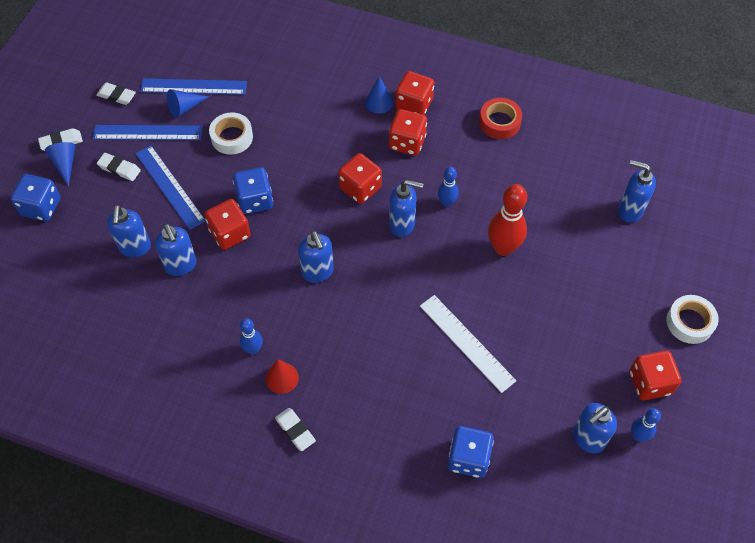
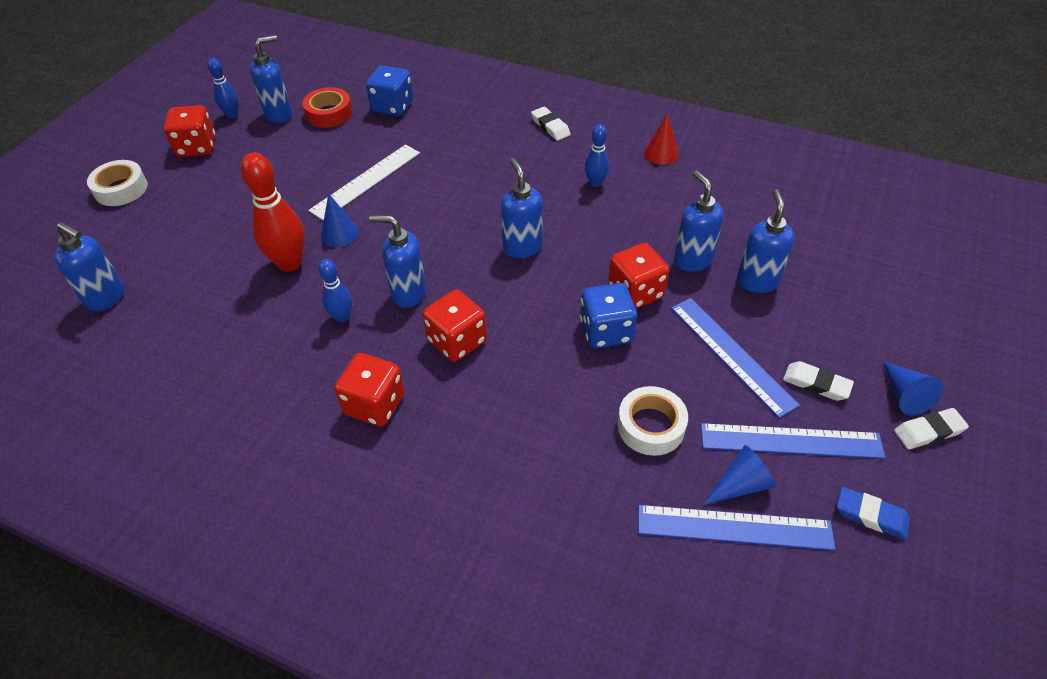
camera: 175 degrees left, 10 degrees down
blue dice [11,174,61,221] -> none
white eraser [96,82,136,105] -> blue eraser [837,487,910,540]
red cone [265,359,299,394] -> red cone moved to [644,113,679,165]
blue cone [365,76,393,114] -> blue cone moved to [321,194,359,247]
red dice [395,71,434,115] -> none
white ruler [420,295,516,393] -> white ruler turned 75 degrees clockwise [308,145,420,220]
red tape [479,98,522,139] -> red tape moved to [302,87,353,128]

